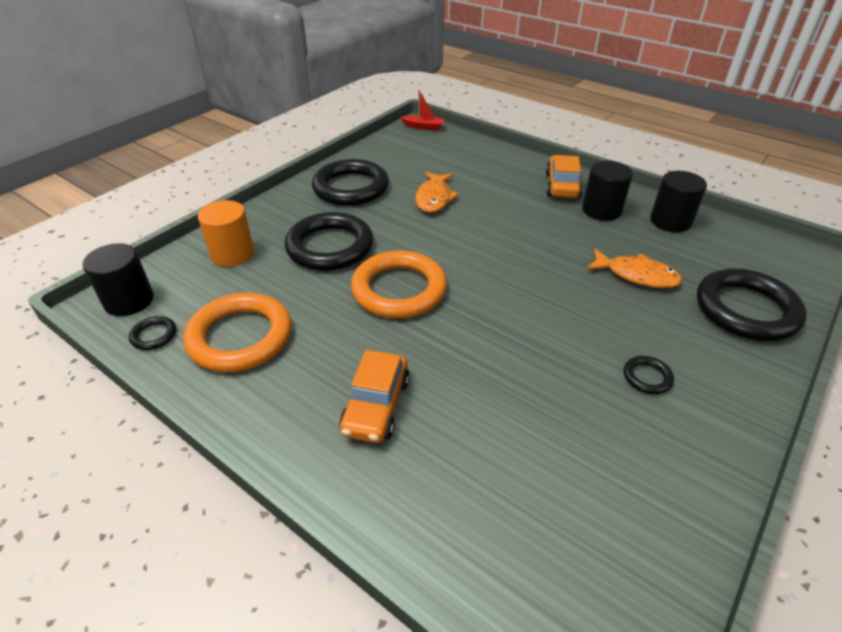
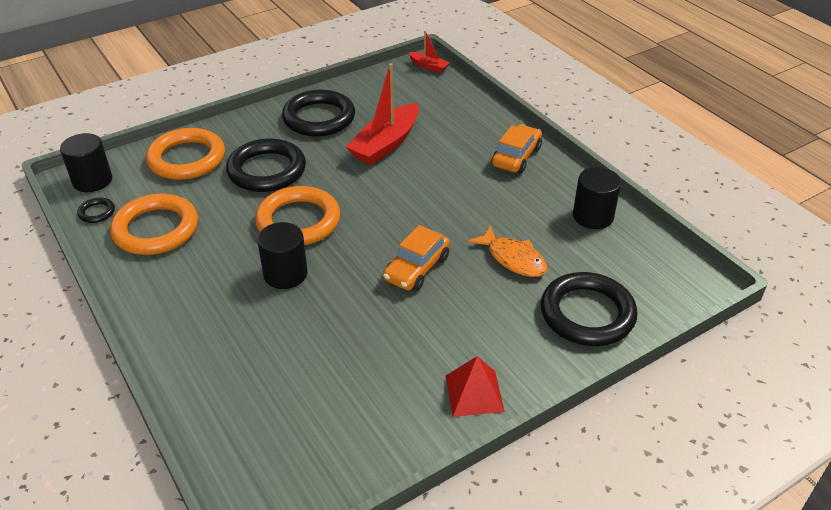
camera: 20 degrees right, 0 degrees up
orange cylinder [198,200,254,267] -> orange ring [146,128,225,180]
orange car [339,350,410,443] -> orange car moved to [383,225,450,291]
orange fish [415,172,459,213] -> red boat [346,63,419,165]
black cylinder [582,161,633,221] -> black cylinder moved to [257,222,308,289]
black ring [624,356,674,394] -> none
none -> red pyramid [446,356,505,417]

